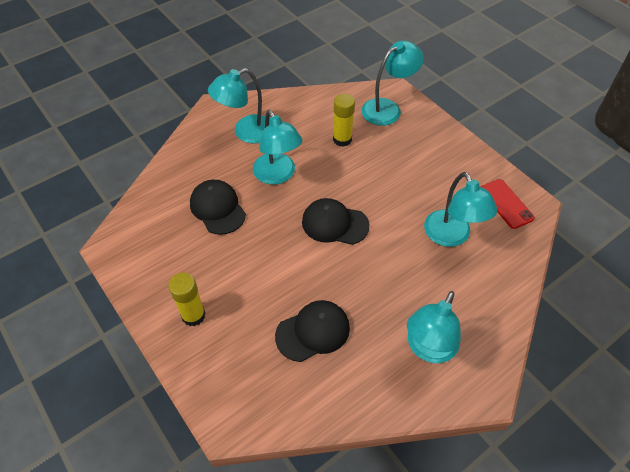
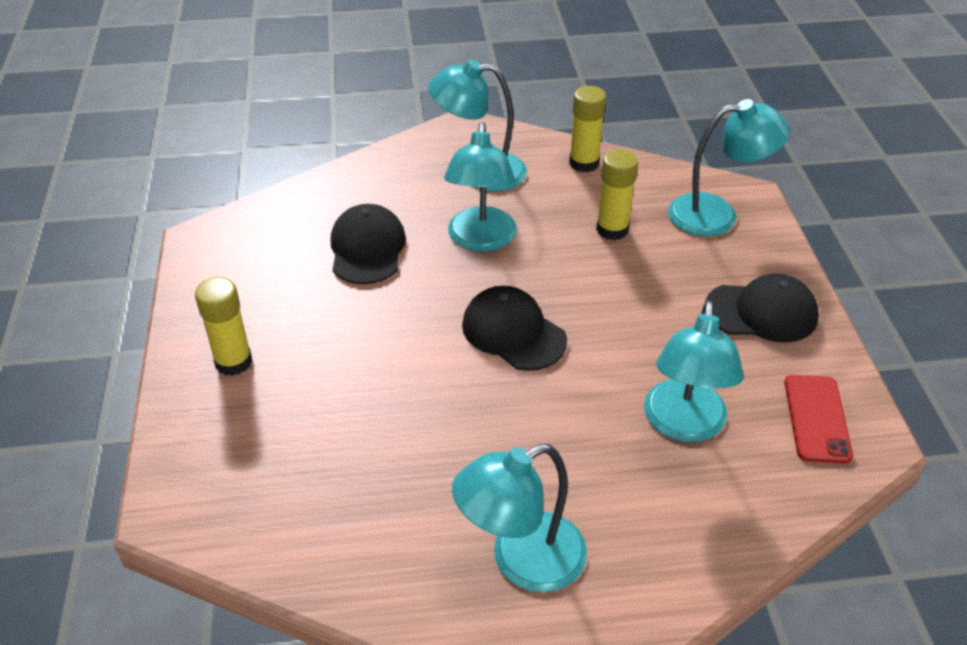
camera: 30 degrees right, 10 degrees down
black cap [275,300,350,362] -> black cap moved to [705,274,819,343]
none -> yellow glue stick [569,86,606,173]

